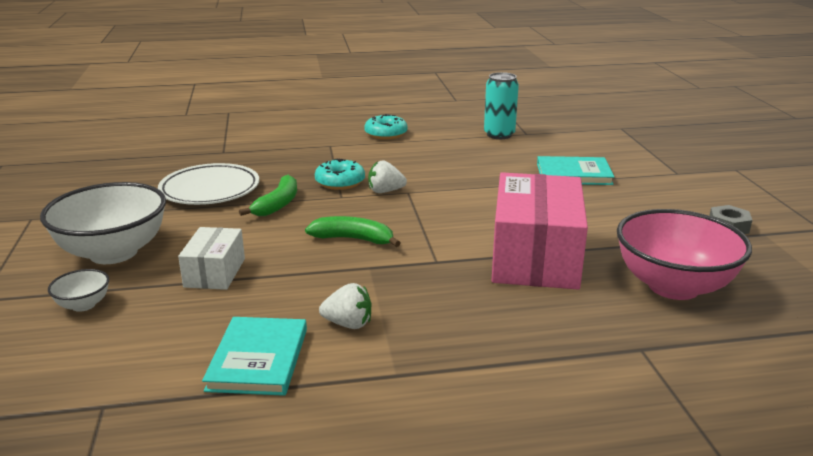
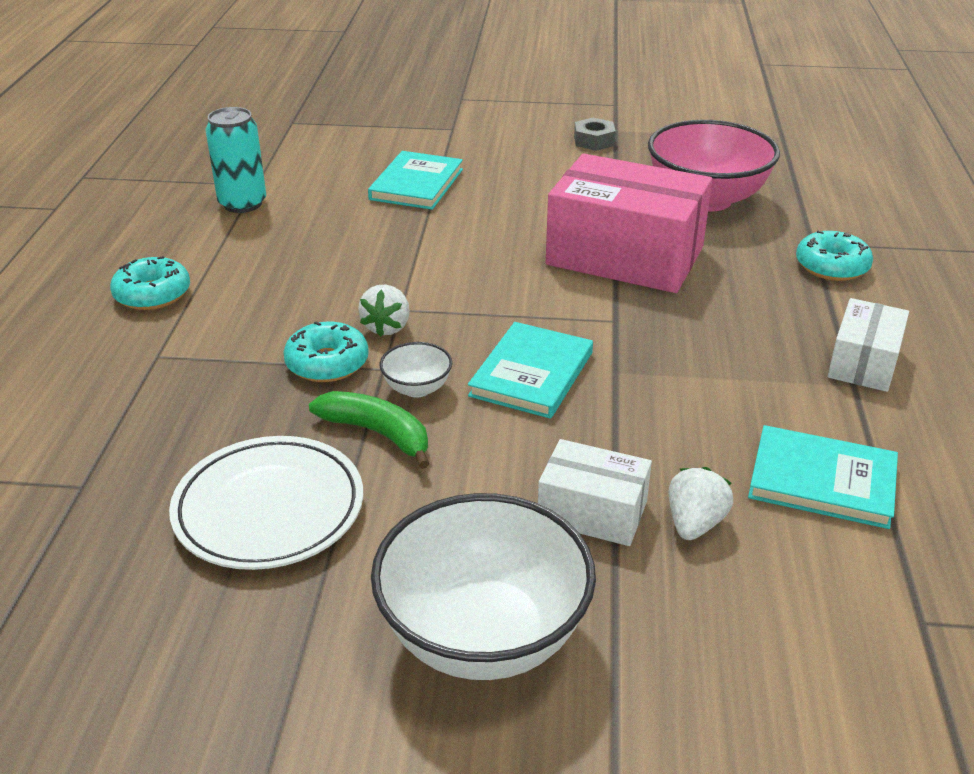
camera: 75 degrees left, 10 degrees up
white bowl [48,269,109,312] -> white bowl moved to [380,342,452,398]
green banana [305,216,401,247] -> turquoise book [468,322,593,419]
white strawberry [319,283,372,329] -> white strawberry moved to [669,467,733,540]
none -> turquoise donut [796,231,873,281]
none -> white box [828,298,909,392]

